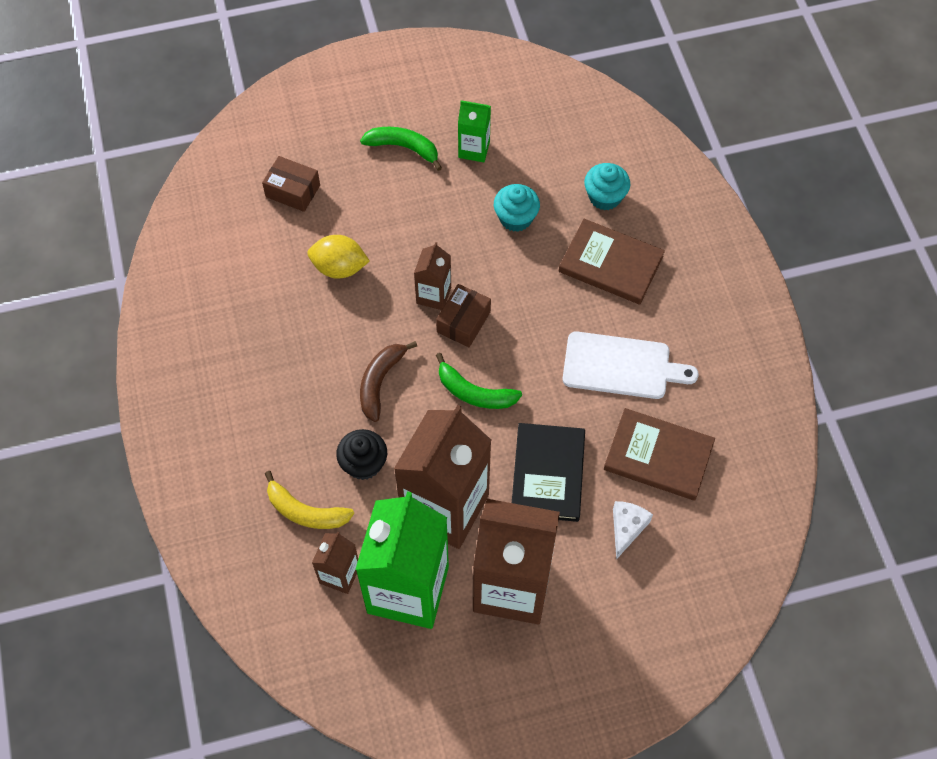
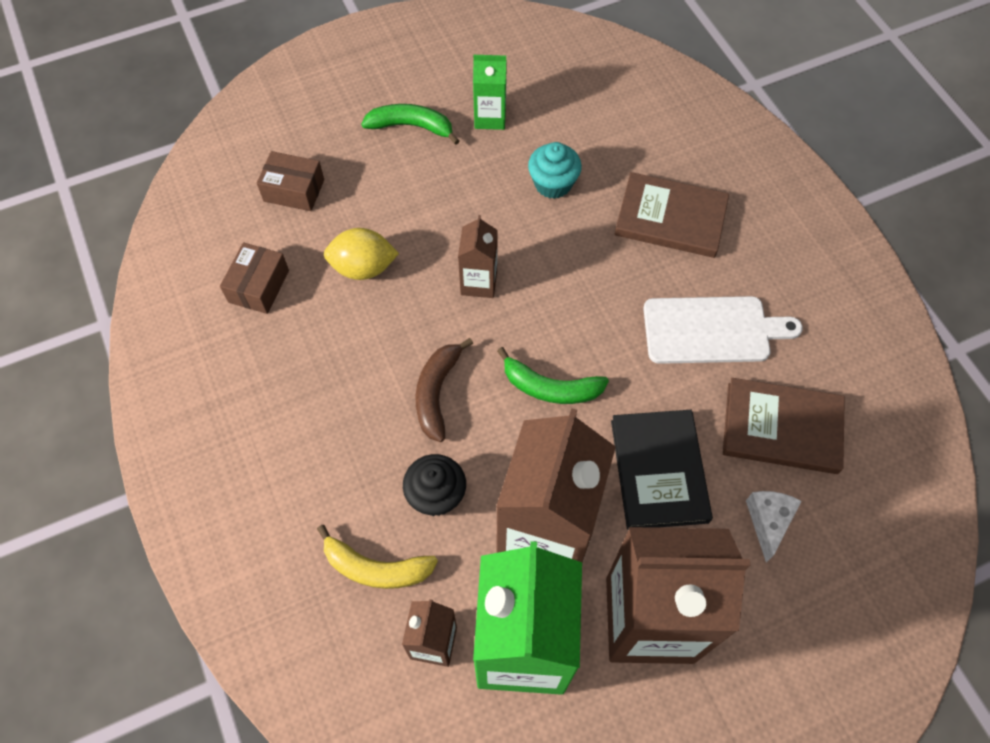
camera: 10 degrees left, 0 degrees up
brown box [436,284,491,347] -> brown box moved to [220,243,289,314]
turquoise cupcake [584,163,630,211] -> none

